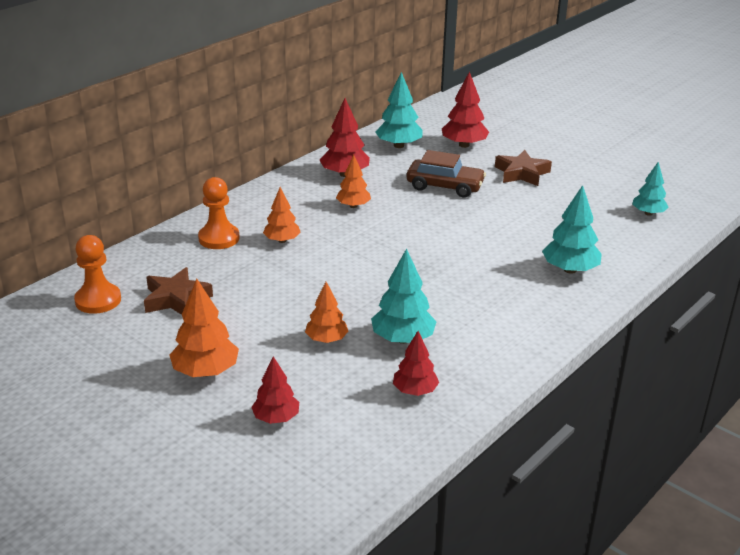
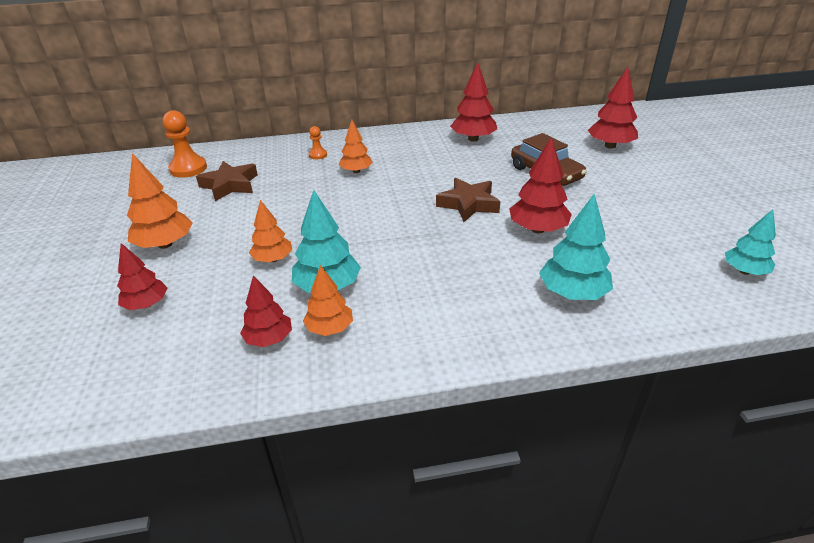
camera: 40 degrees right, 5 degrees up
orange pawn [198,177,240,249] -> orange pawn [309,126,327,159], size x0.52
orange tree [336,155,371,208] -> orange tree moved to [303,265,353,336]
turquoise tree [375,72,423,148] -> none
brown star [495,150,552,186] -> brown star moved to [436,178,500,222]
none -> red tree [509,137,572,233]

